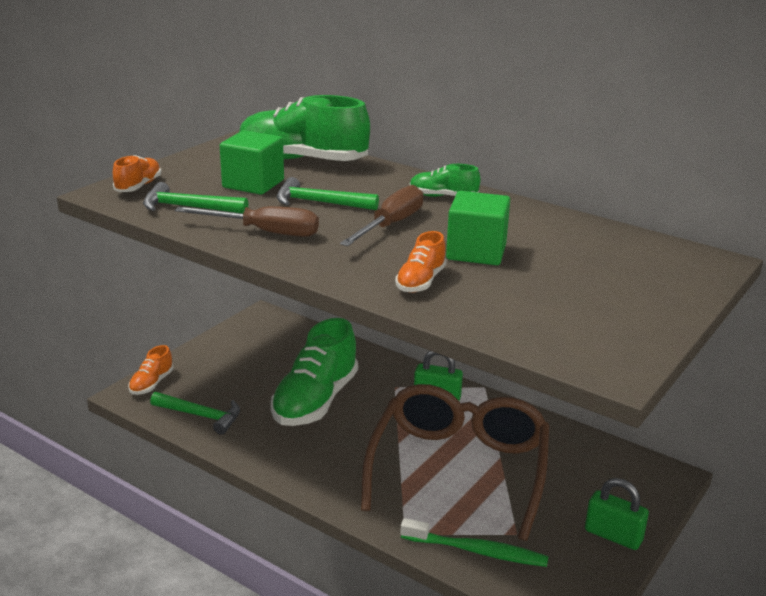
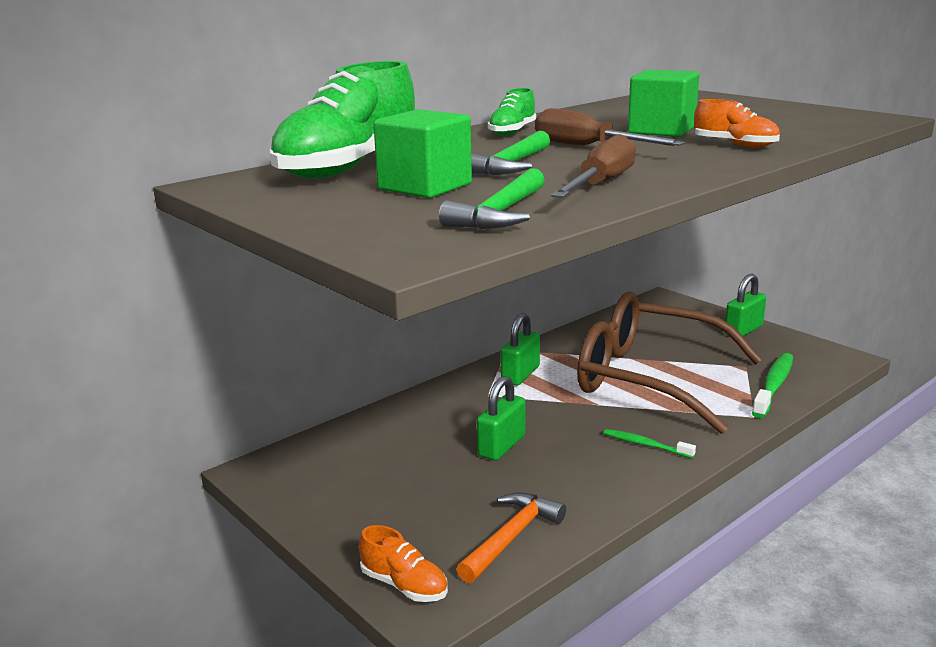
camera: 75 degrees left, 5 degrees down
orange shoe [113,155,161,192] -> none
green hammer [150,392,240,435] -> orange hammer [456,493,566,583]
green shoe [271,318,358,426] -> green padlock [477,376,526,461]
none -> green toothbrush [603,429,696,458]

